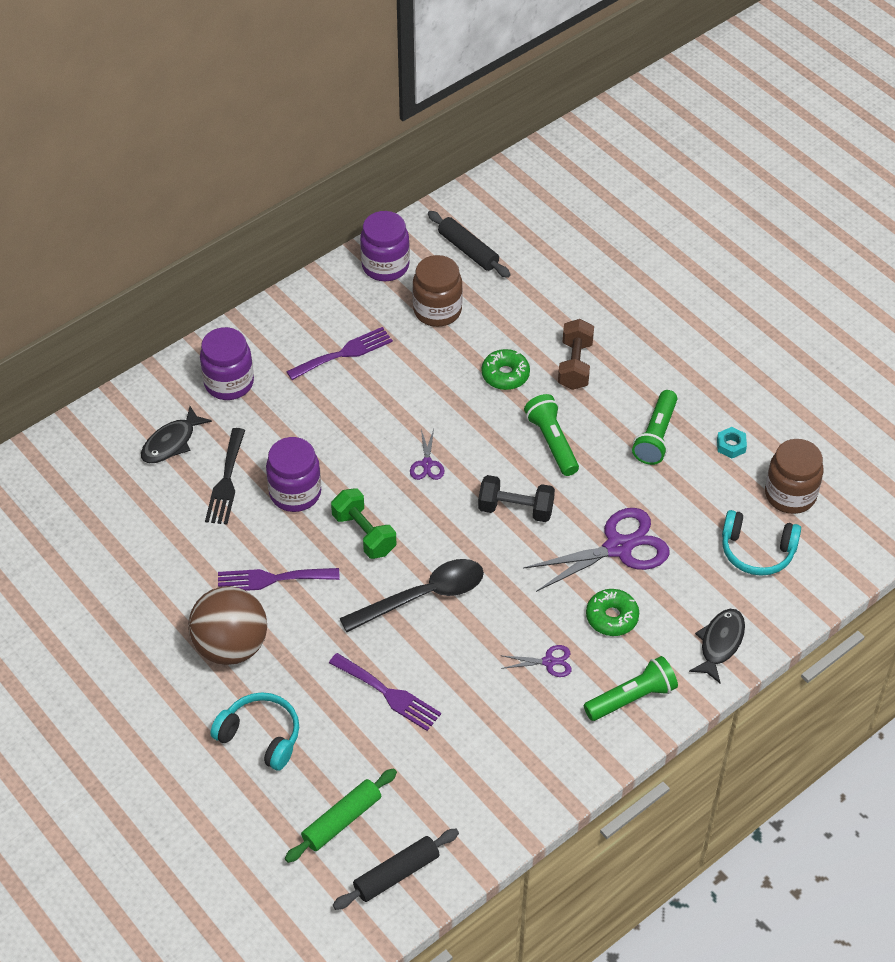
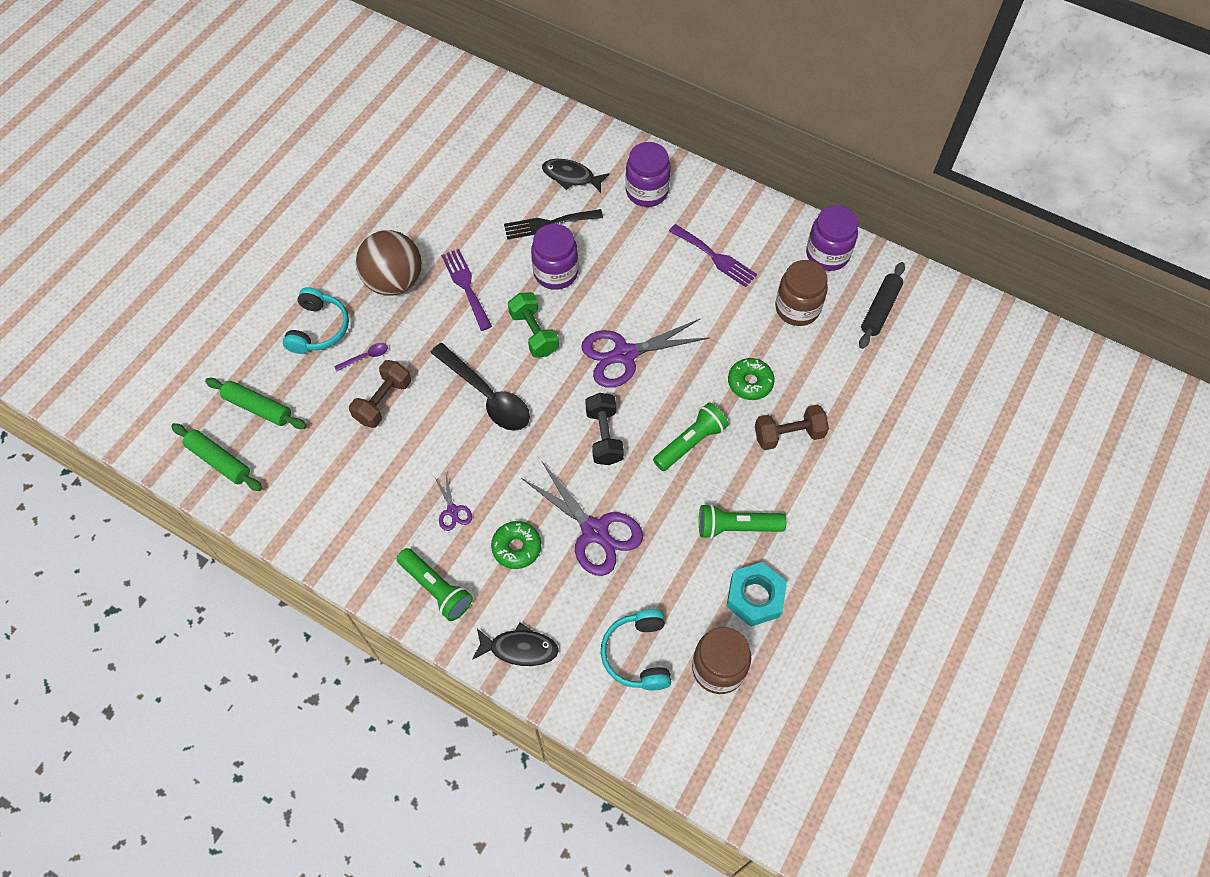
camera: 70 degrees right, 10 degrees up
purple fork [329,653,441,731] -> brown dumbbell [349,360,411,428]
green dumbbell [331,488,396,559] -> green dumbbell turned 60 degrees counterclockwise [508,292,559,358]
black rolling pin [333,829,459,910] -> green rolling pin [171,423,262,491]
purple scissors [410,429,444,480] -> purple scissors [581,319,710,388], size x2.13
turquoise nut [717,427,747,458] -> turquoise nut [726,562,787,627], size x1.89
none -> purple spoon [334,343,388,372]

